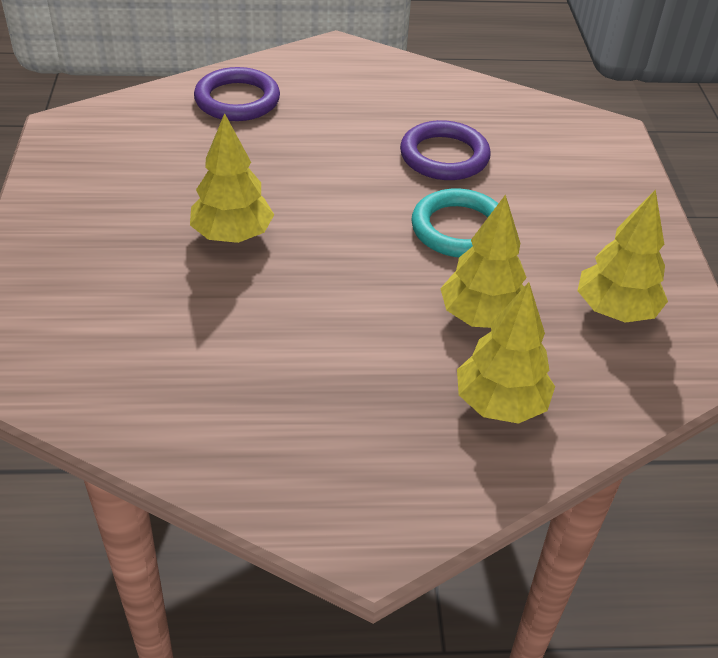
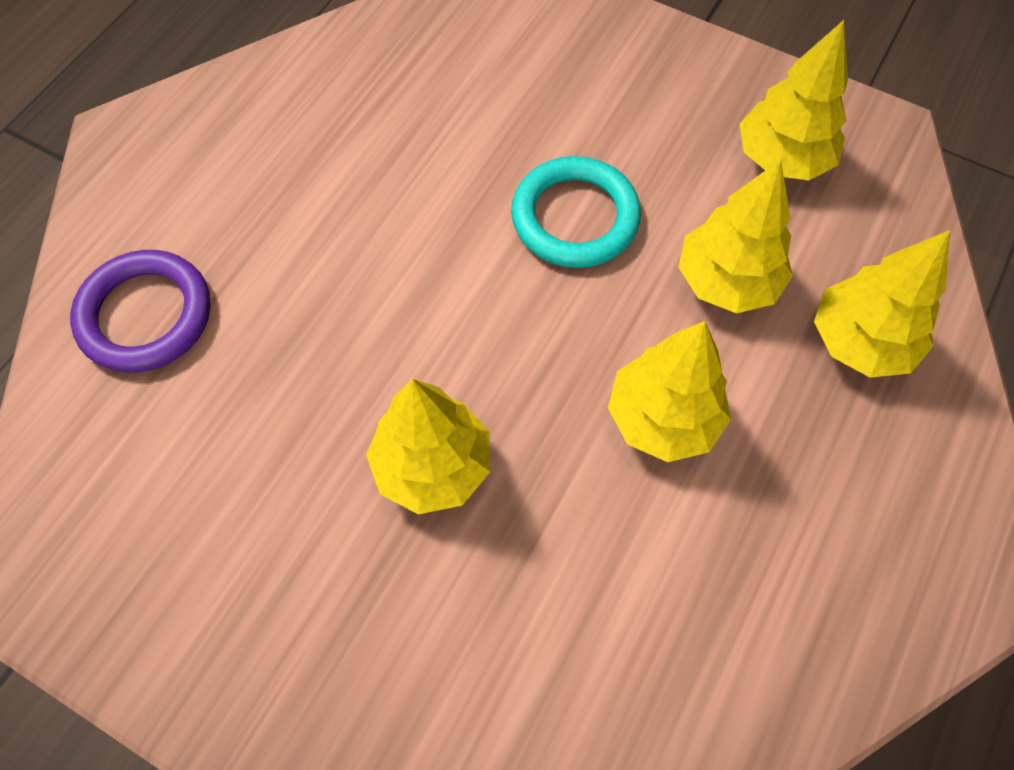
camera: 55 degrees left, 20 degrees up
purple ring [400,120,491,180] -> none
none -> yellow tree [608,321,731,462]

